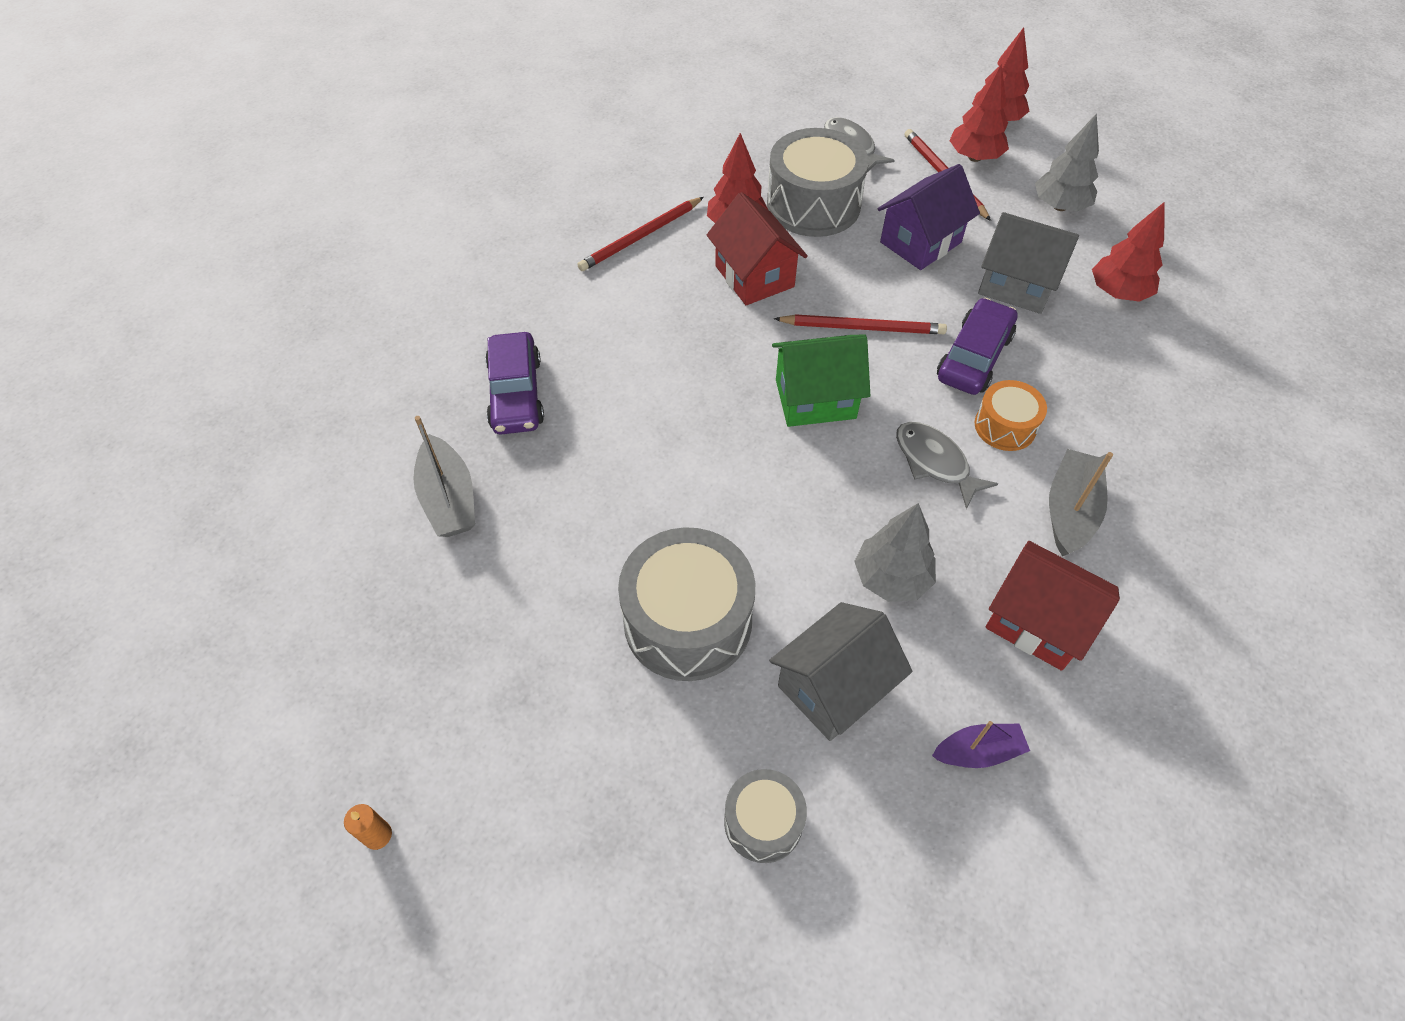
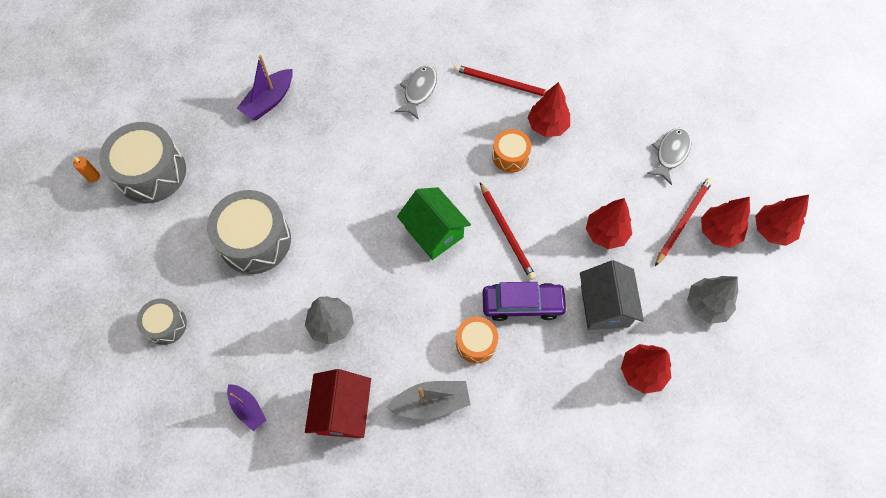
camera: 60 degrees right, 10 degrees up
grey boat [413,416,475,537] -> purple boat [237,55,293,120]
purple car [485,332,544,434] -> none
red house [707,192,808,305] -> orange drum [492,129,531,173]
grey drum [767,128,869,237] -> grey drum moved to [99,122,186,204]
grey house [769,602,912,741] -> none
purple house [878,164,980,270] -> red tree [586,198,632,249]
grey fish [896,422,998,509] -> grey fish moved to [395,65,437,120]

